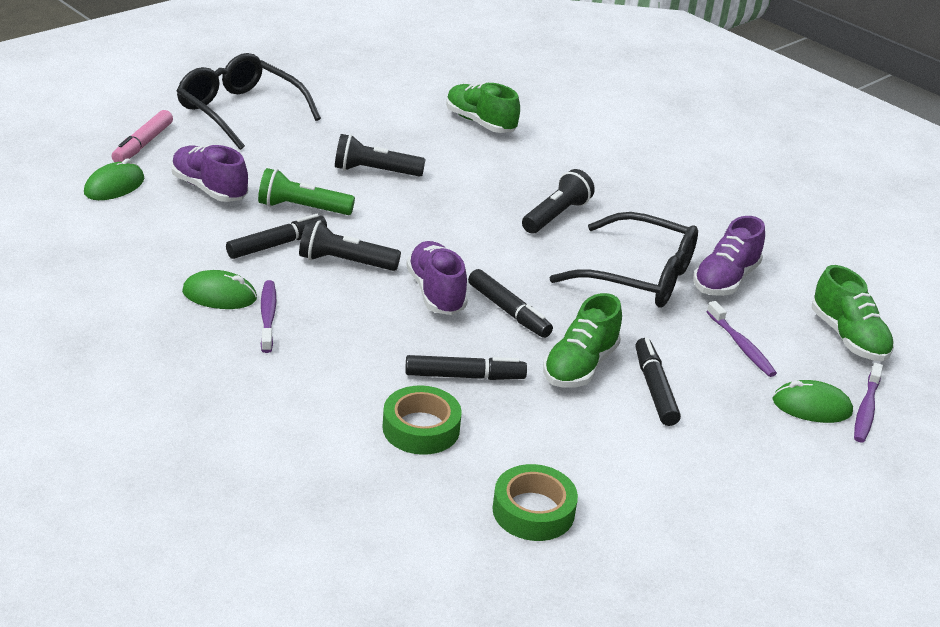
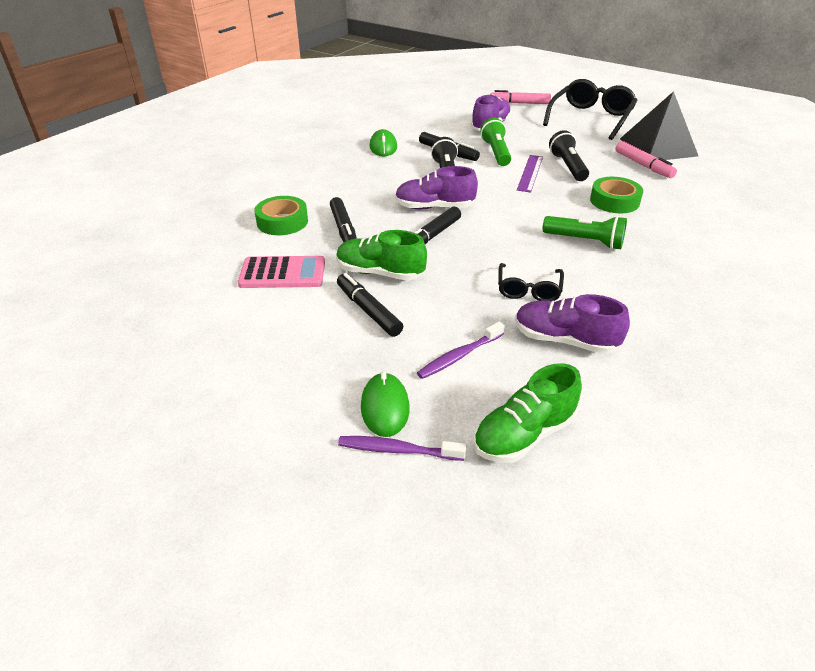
camera: 80 degrees right, 5 degrees up
green mouse [84,159,144,200] -> none
purple toothbrush [261,280,276,353] -> none
purple shoe [406,241,468,315] -> purple shoe turned 150 degrees counterclockwise [395,166,478,209]
green shoe [446,82,520,133] -> none
green tape [493,464,578,541] -> green tape moved to [590,177,643,213]
black flashlight [522,169,595,233] -> green flashlight [543,216,627,250]
black glasses [550,212,698,308] -> black glasses [498,263,564,301], size x0.54
black marker [636,338,681,426] -> black marker turned 105 degrees counterclockwise [337,273,403,337]
none -> pink calculator [238,256,325,288]
none -> purple ruler [517,155,543,192]
none -> pink marker [615,141,677,178]
none -> black pyramid [620,91,698,160]

